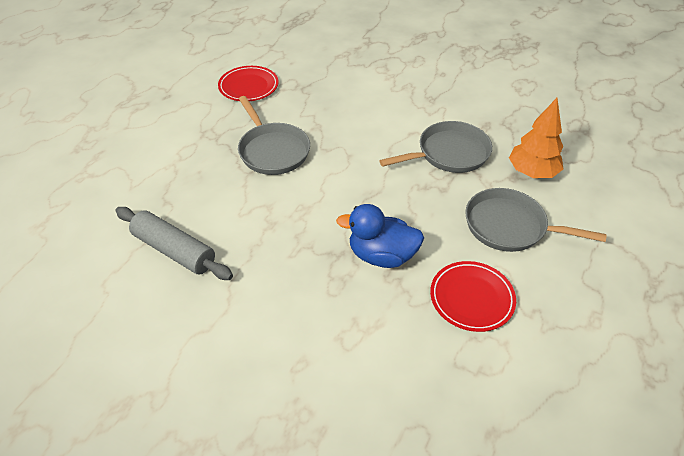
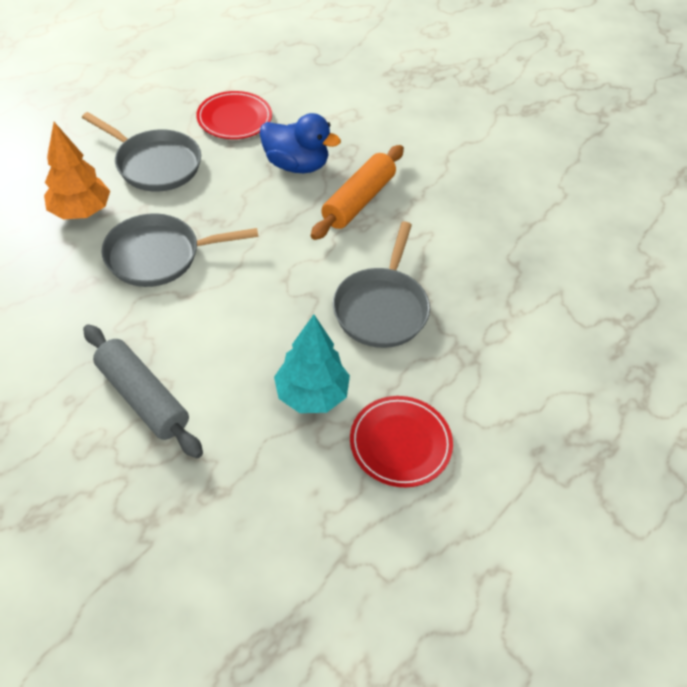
camera: 170 degrees left, 5 degrees up
grey rolling pin [115,207,233,280] -> grey rolling pin moved to [83,324,203,458]
grey pan [238,96,310,175] -> grey pan turned 150 degrees counterclockwise [333,222,430,348]
none -> turquoise tree [274,314,350,413]
none -> orange rolling pin [311,145,404,240]

